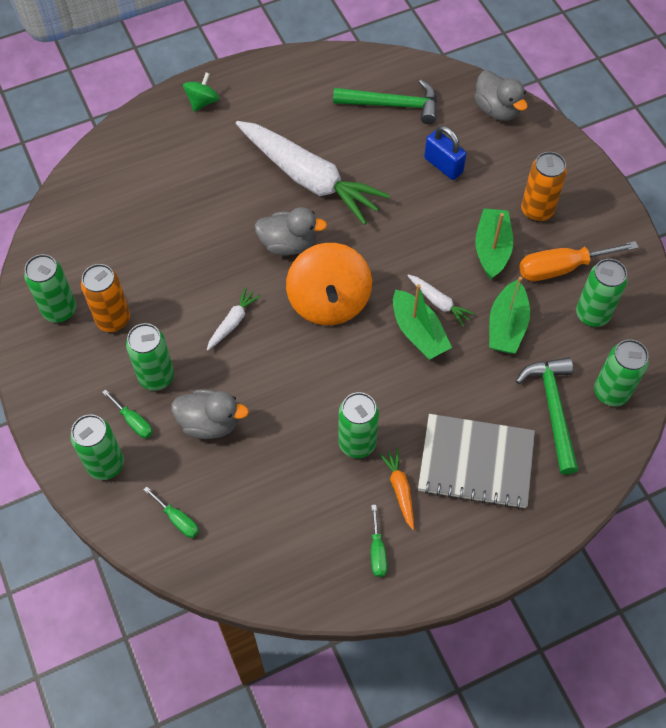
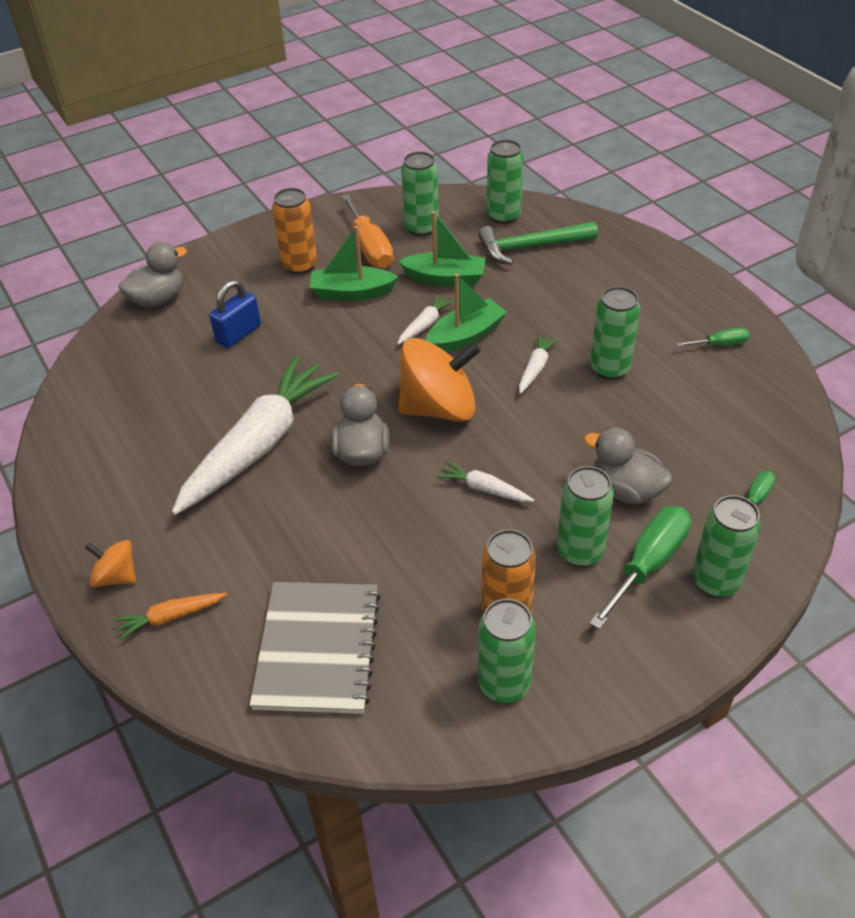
camera: 95 degrees left, 15 degrees down
green screwdriver [102,389,153,438] -> green screwdriver [589,506,691,629], size x1.89
grey duck [171,389,249,439] -> grey duck turned 60 degrees counterclockwise [584,428,673,504]
green spinning top [183,72,219,112] -> orange spinning top [85,540,136,587]
green hammer [333,80,437,124] -> none
orange carrot [379,448,414,530] -> orange carrot moved to [114,593,227,640]
grey notebook [418,414,535,509] -> grey notebook moved to [250,582,381,714]
none -> white carrot [519,333,559,394]

